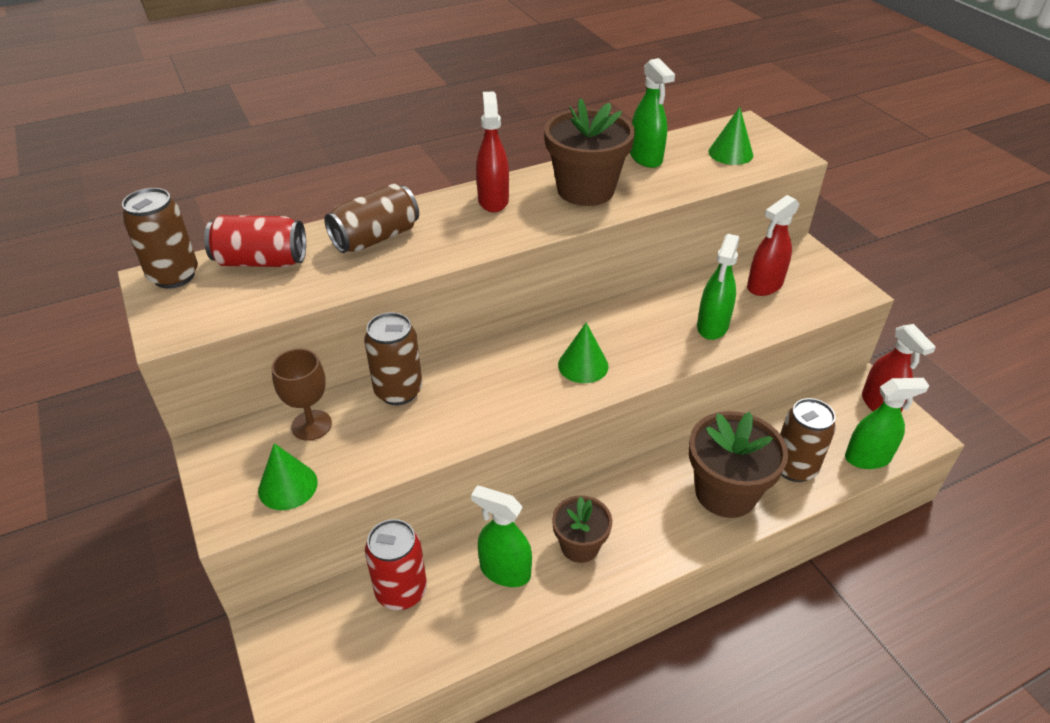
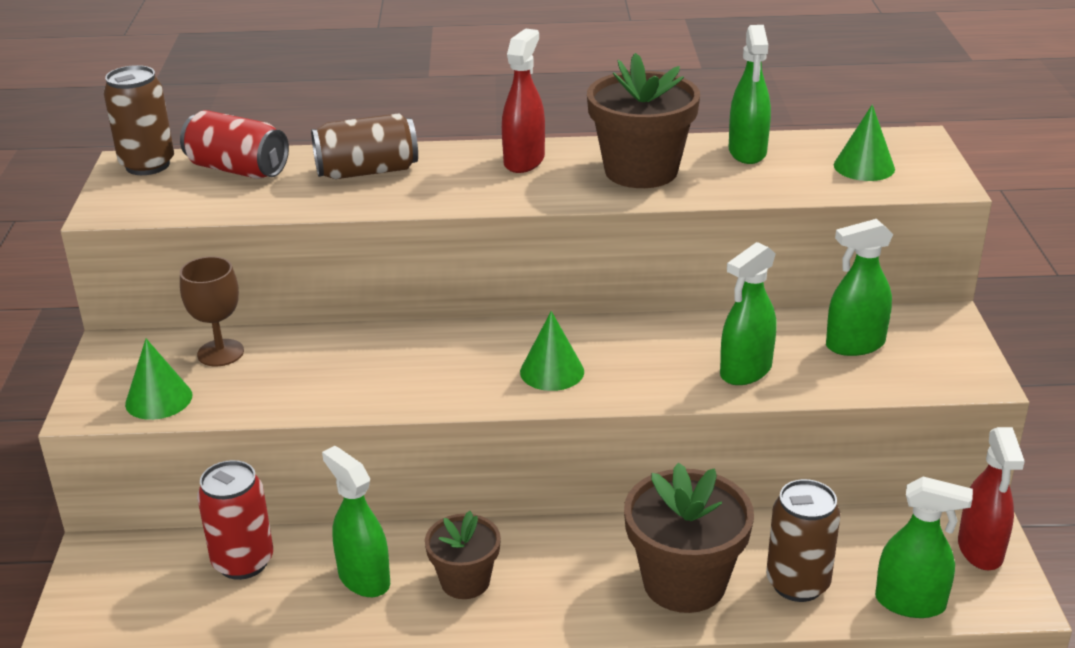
camera: 25 degrees right, 10 degrees down
brown can [364,312,422,405] -> none
red spray bottle [747,195,800,296] -> green spray bottle [826,219,893,356]

